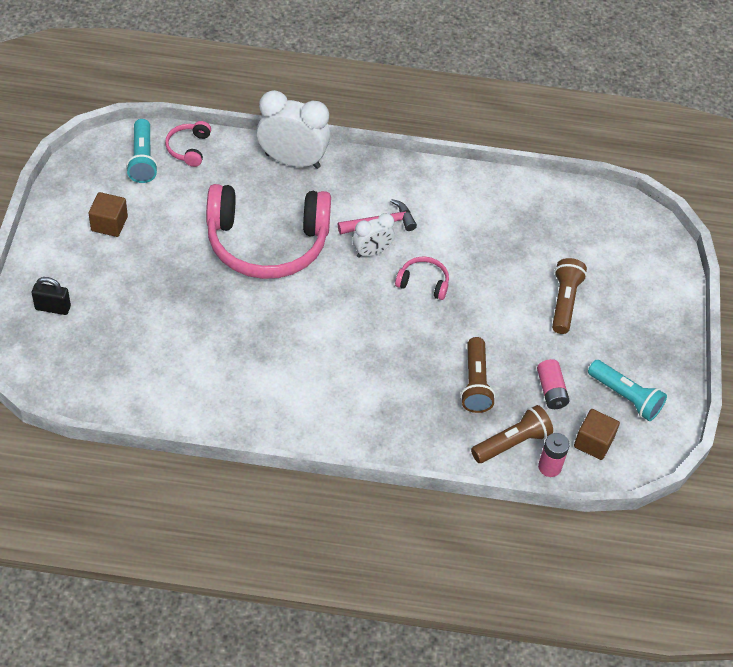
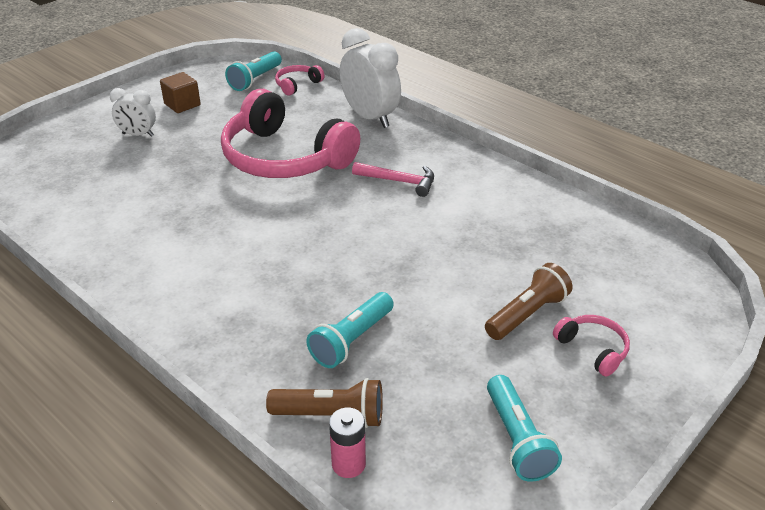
camera: 40 degrees right, 15 degrees down
black padlock [32,277,71,315] -> none
white clock [352,213,395,258] -> white clock moved to [110,88,156,137]
pink headphones [395,257,449,300] -> pink headphones moved to [553,315,630,377]
brown flashlight [461,337,495,413] -> turquoise flashlight [306,292,394,368]
pink battery [537,359,570,409] -> none
brown cube [574,409,620,460] -> none

